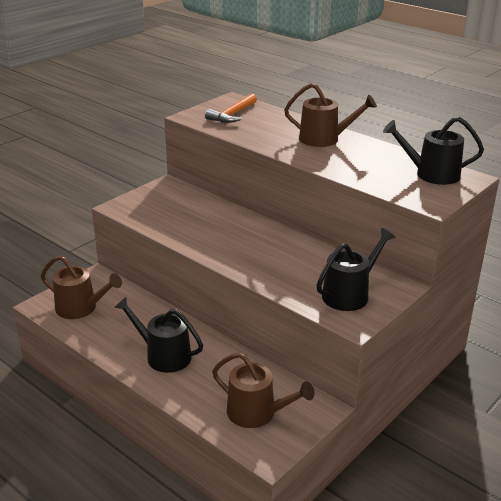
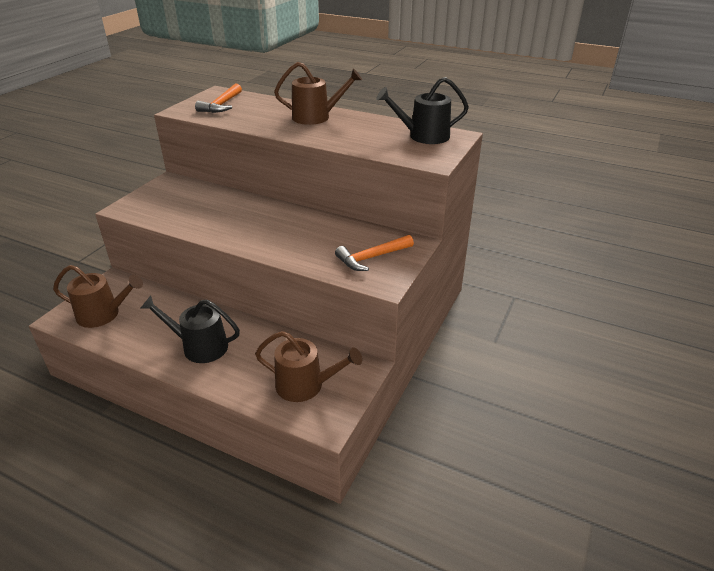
camera: 15 degrees left, 5 degrees up
black watering can [317,228,395,311] -> orange hammer [335,235,414,271]

